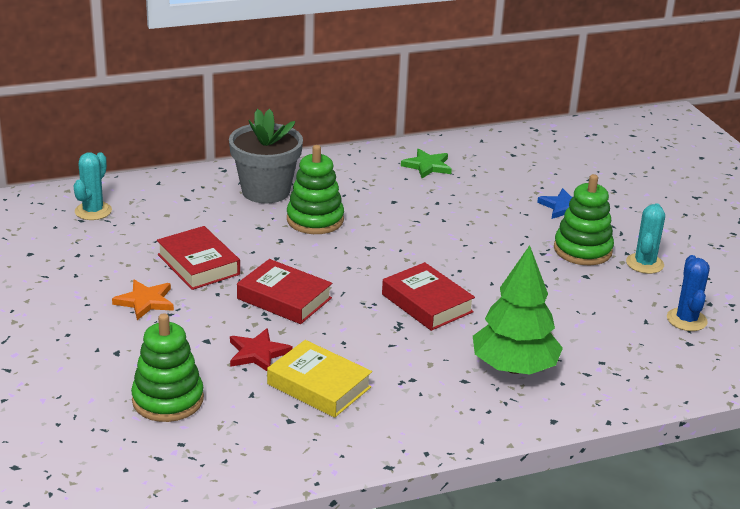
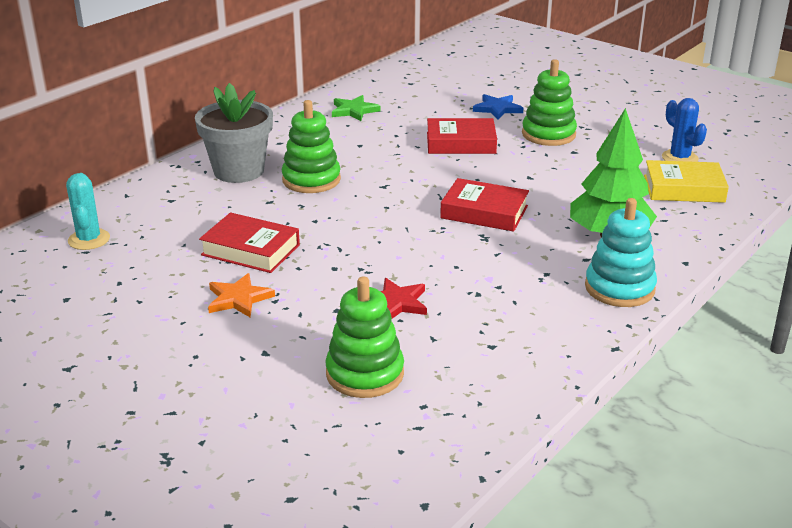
camera: 30 degrees left, 0 degrees up
red book [237,259,332,324] -> red book moved to [427,118,497,154]
yellow book [267,340,372,418] -> yellow book moved to [644,160,729,203]
turquoise cactus [626,203,665,274] -> none
none -> turquoise stacking toy [585,198,657,307]

